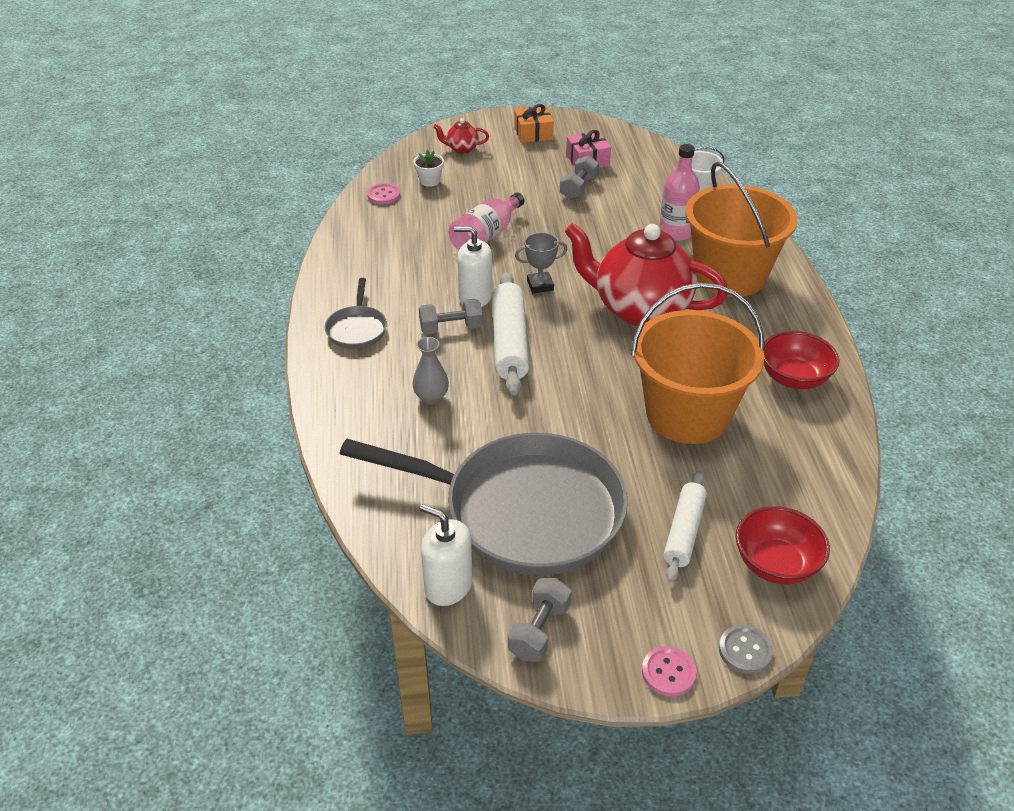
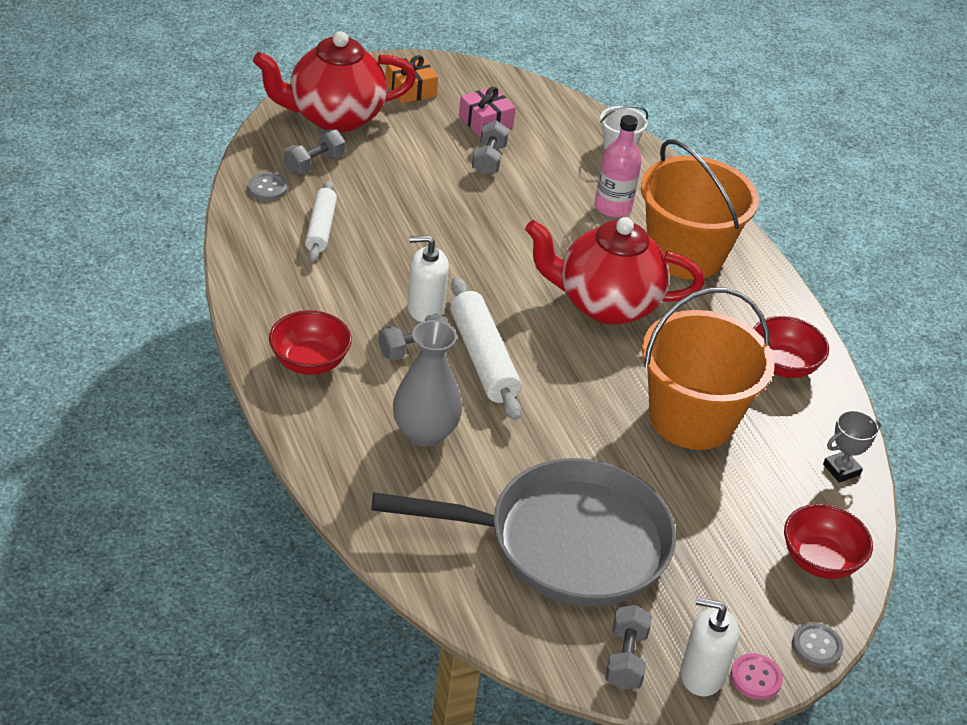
camera: 20 degrees left, 0 degrees up
grey pan [325,278,387,349] -> red bowl [269,310,352,375]
pink button [367,183,400,204] -> grey button [248,172,287,200]
grey vase [412,337,449,405] -> grey vase [393,320,462,447], size x1.74
white flower pot [414,150,444,187] -> grey dumbbell [284,129,345,175]
white soap dispenser [420,504,473,606] -> white soap dispenser moved to [680,597,739,696]
red teapot [433,118,489,154] -> red teapot [253,31,416,132], size x2.45
pink bottle [448,192,525,250] -> none
grey trophy [515,232,568,293] -> grey trophy moved to [823,410,881,483]
white rolling pin [664,471,707,582] -> white rolling pin moved to [305,181,337,261]

